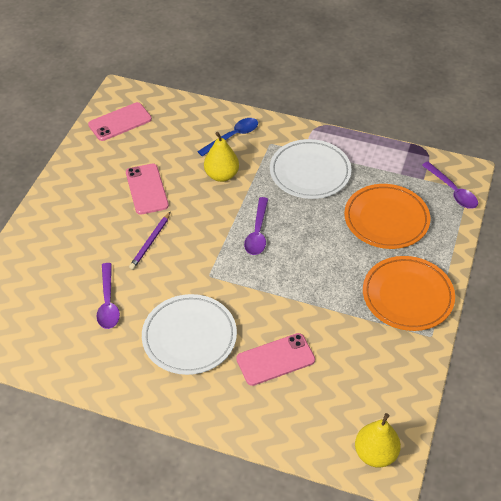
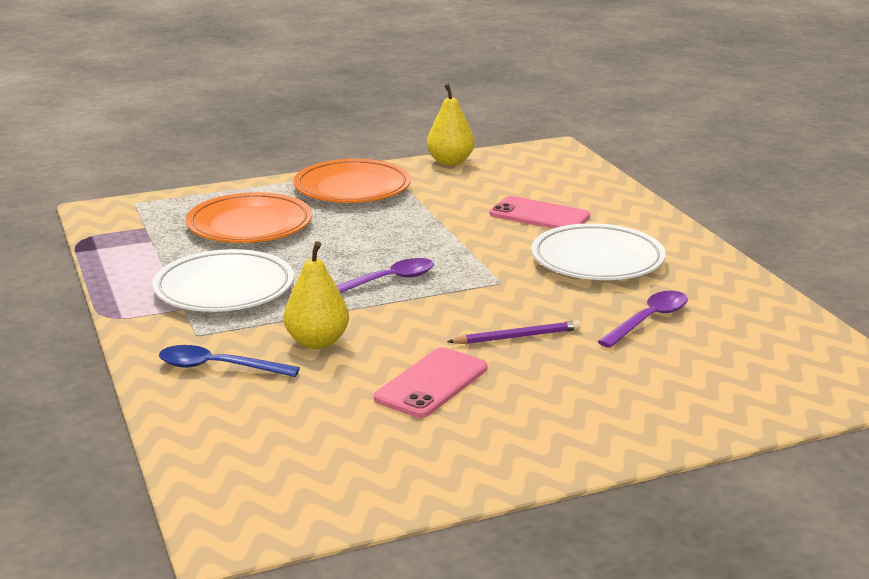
camera: 130 degrees left, 25 degrees down
pink phone [88,102,152,141] -> none
yellow pear [355,413,401,468] -> yellow pear moved to [427,84,474,166]
purple spoon [422,162,478,209] -> none

